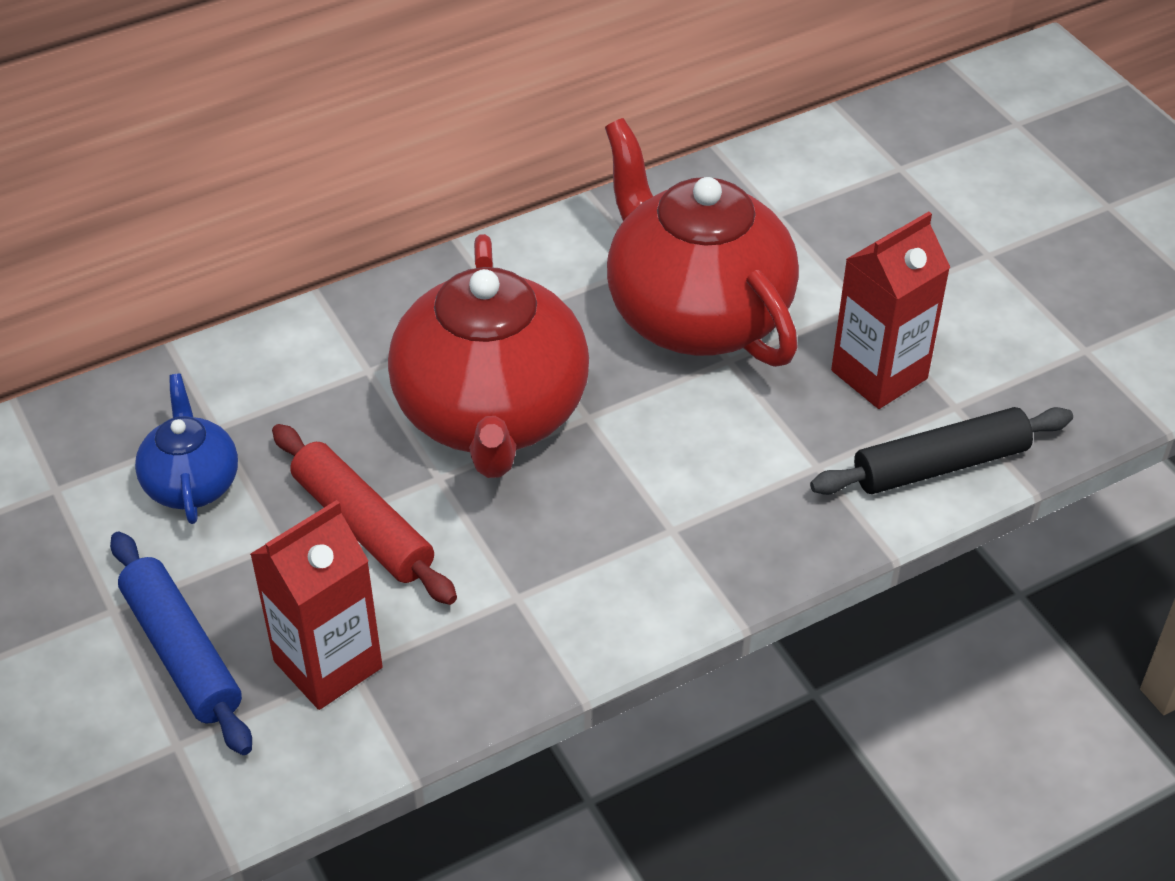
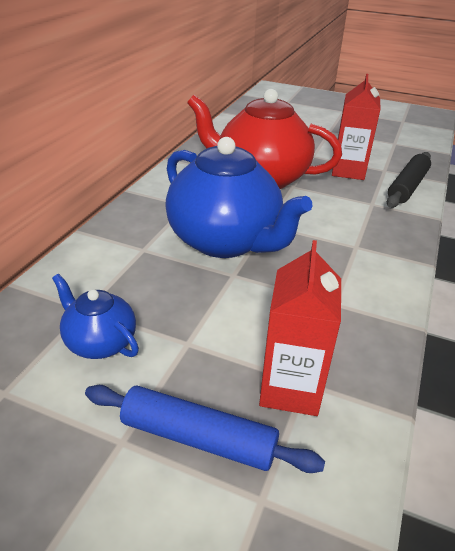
camera: 40 degrees left, 10 degrees down
red rolling pin [272,424,457,605] -> none
red teapot [388,234,589,478] -> blue teapot [165,137,313,258]

